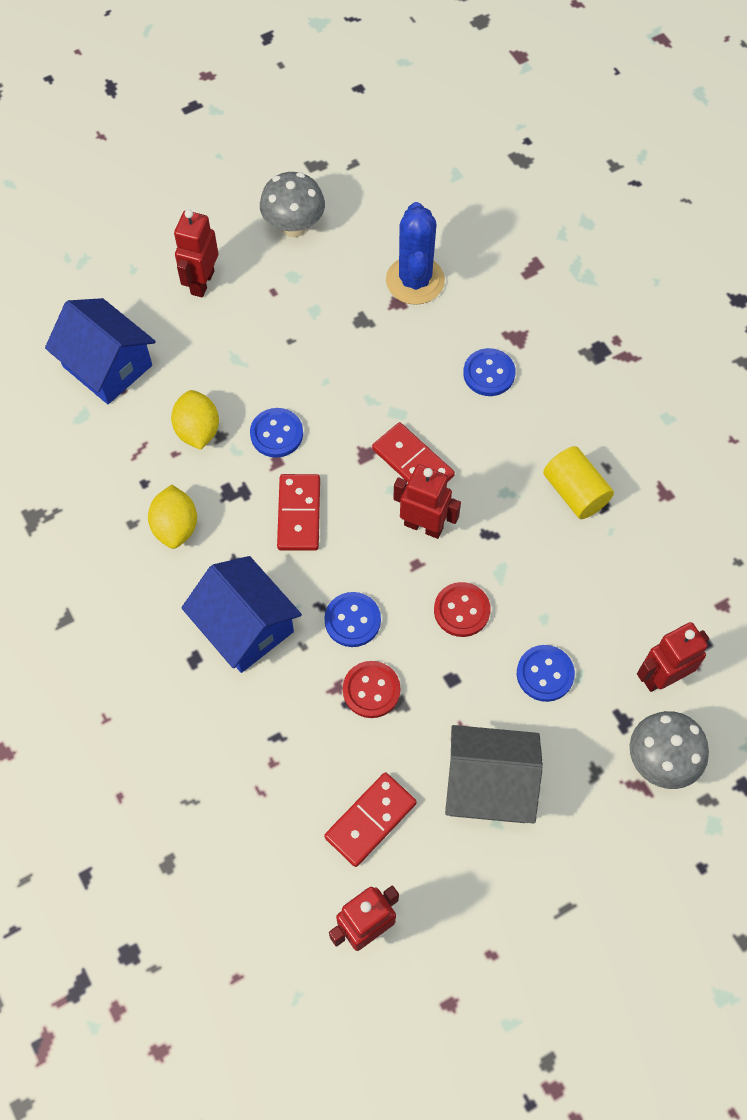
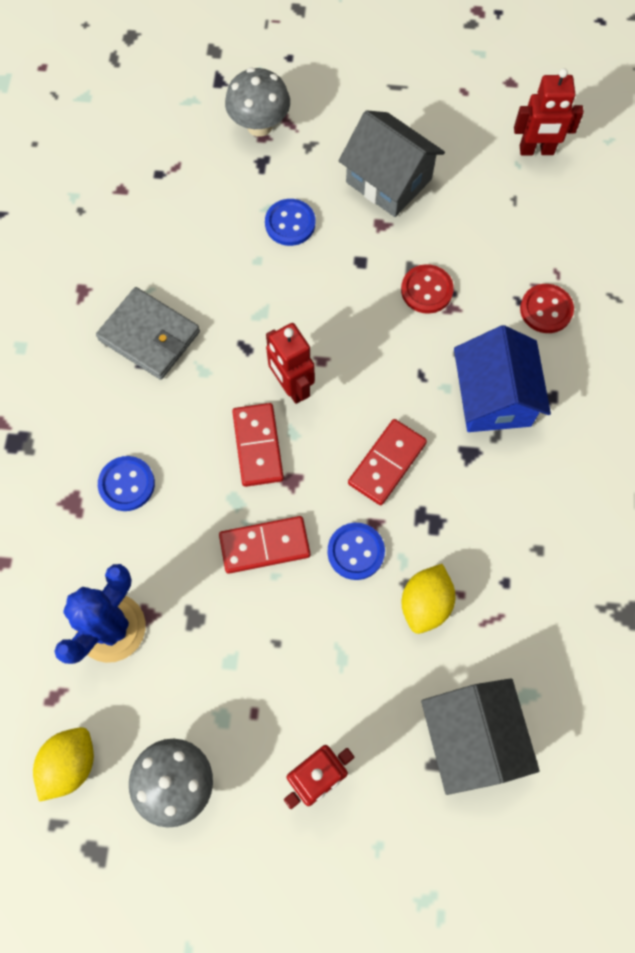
camera: 145 degrees left, 5 degrees up
blue house [45,298,156,404] -> grey house [421,678,540,795]
yellow lemon [148,485,197,549] -> yellow lemon moved to [33,727,94,802]
blue button [324,592,381,647] -> none
red domino [324,772,417,867] -> red domino moved to [219,516,310,574]
red button [434,582,490,637] -> red button moved to [520,284,574,333]
yellow cylinder [543,446,614,519] -> grey wallet [96,287,200,380]
red robot [637,622,709,692] -> none

